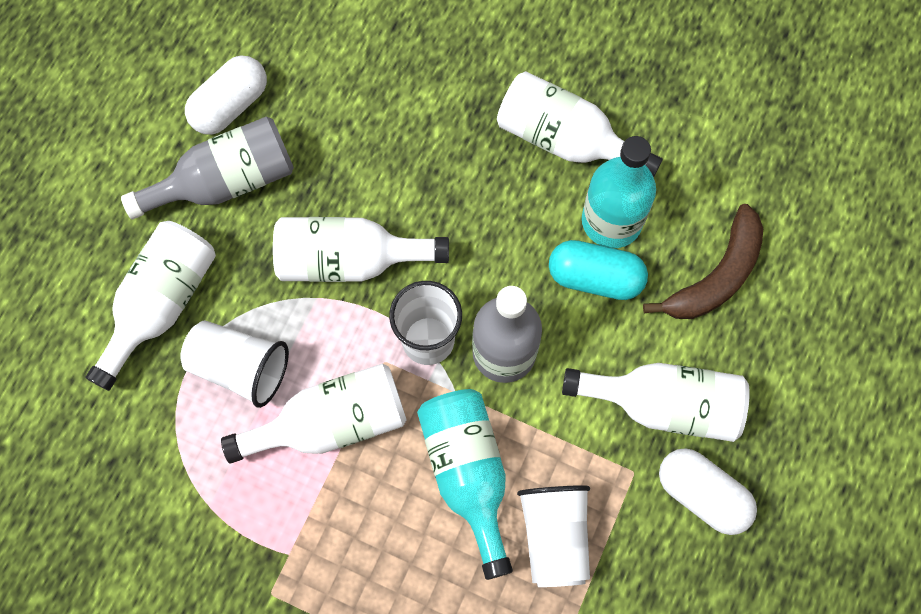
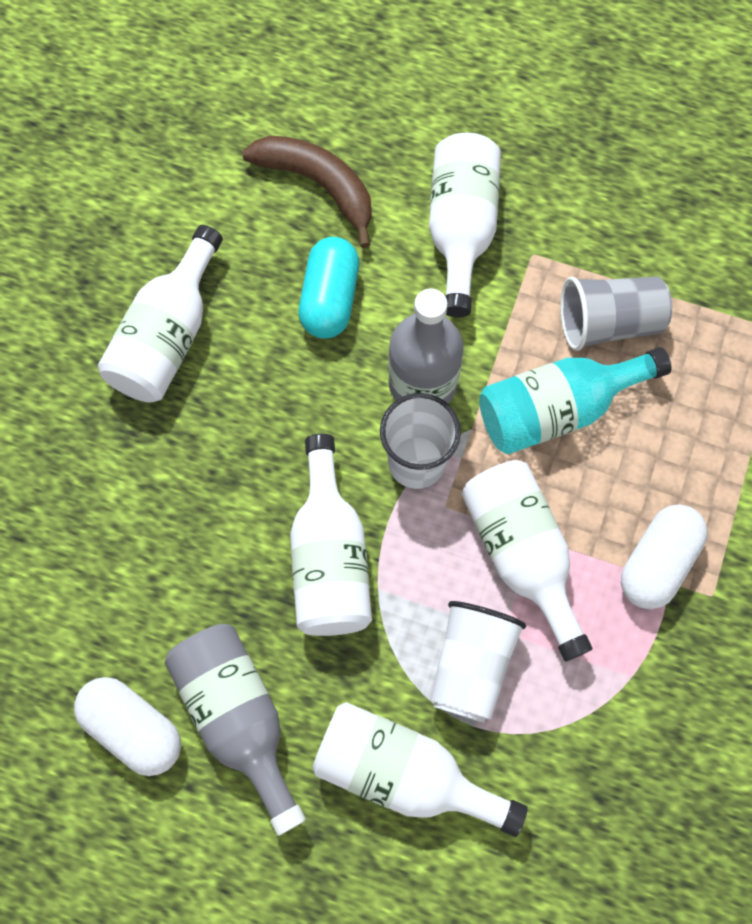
camera: 95 degrees left, 0 degrees up
white cup [517,485,590,587] -> grey cup [560,276,672,351]
turquoise bottle [582,136,656,248] -> none
white capsule [659,448,757,535] -> white capsule moved to [621,504,708,609]

